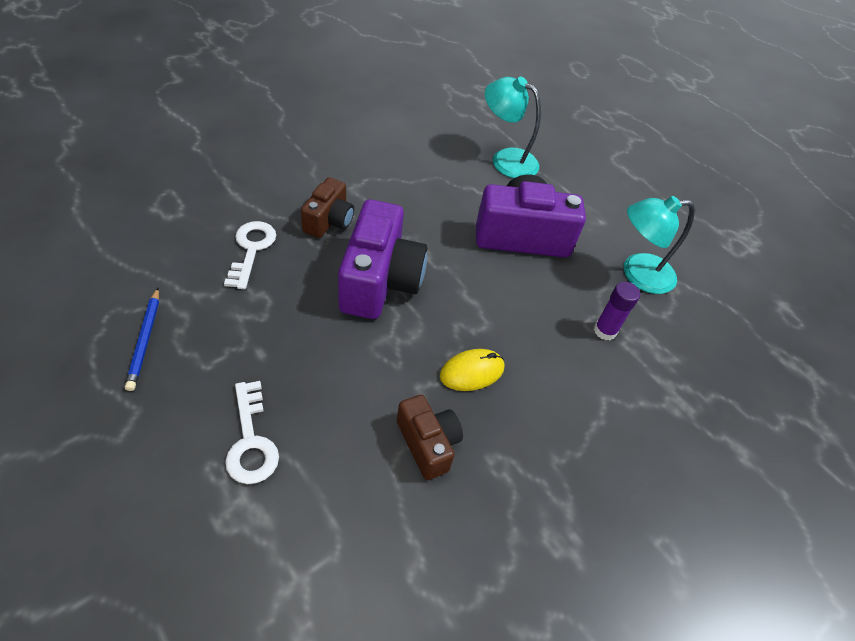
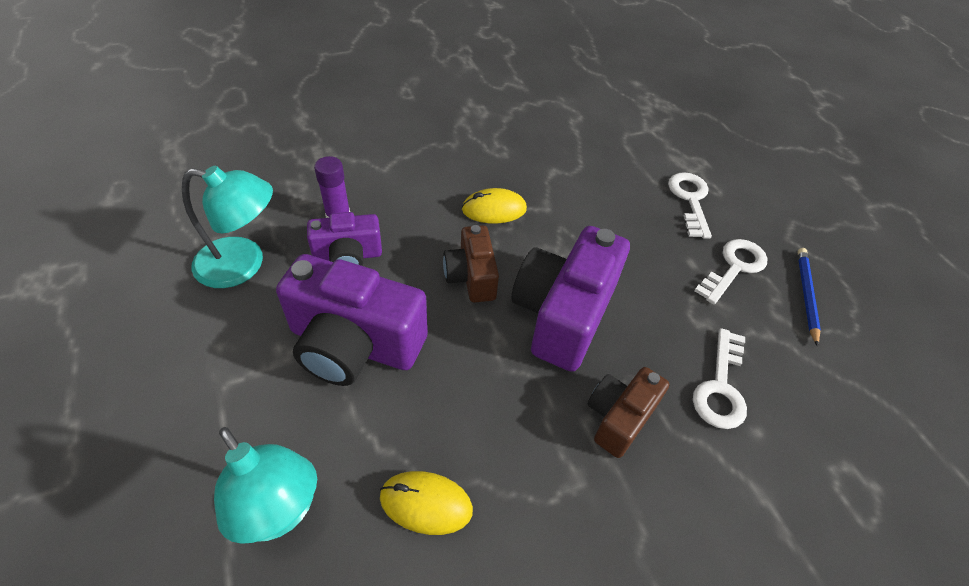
camera: 160 degrees left, 0 degrees up
brown camera [397,395,463,480] -> brown camera moved to [443,225,499,303]
none -> purple camera [307,212,382,266]
none -> yellow mouse [380,471,473,535]
none -> white key [694,239,767,305]

